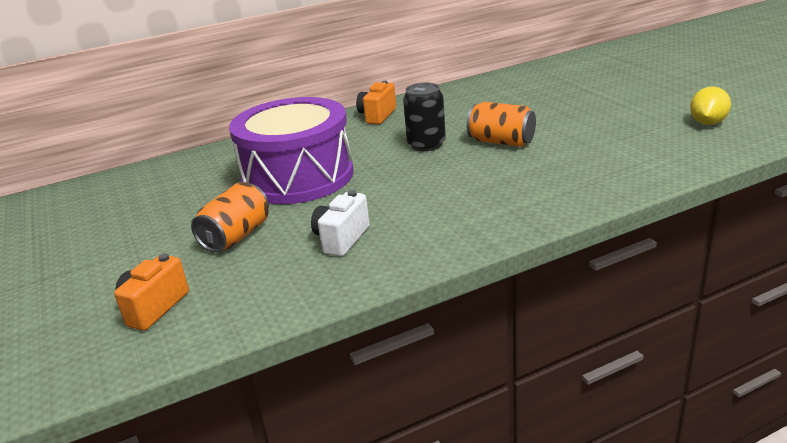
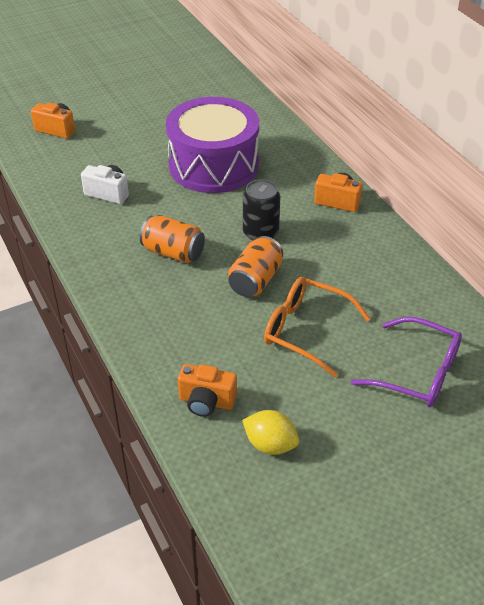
camera: 85 degrees right, 15 degrees up
orange can [191,182,269,252] -> orange can moved to [140,215,205,263]
none -> orange camera [178,364,237,417]
none -> orange glasses [264,277,371,377]
none -> purple glasses [351,317,462,407]

